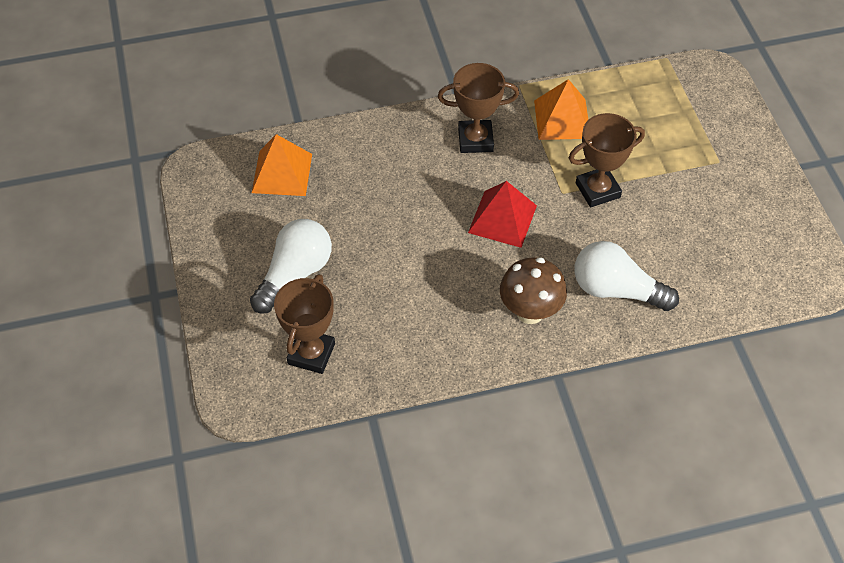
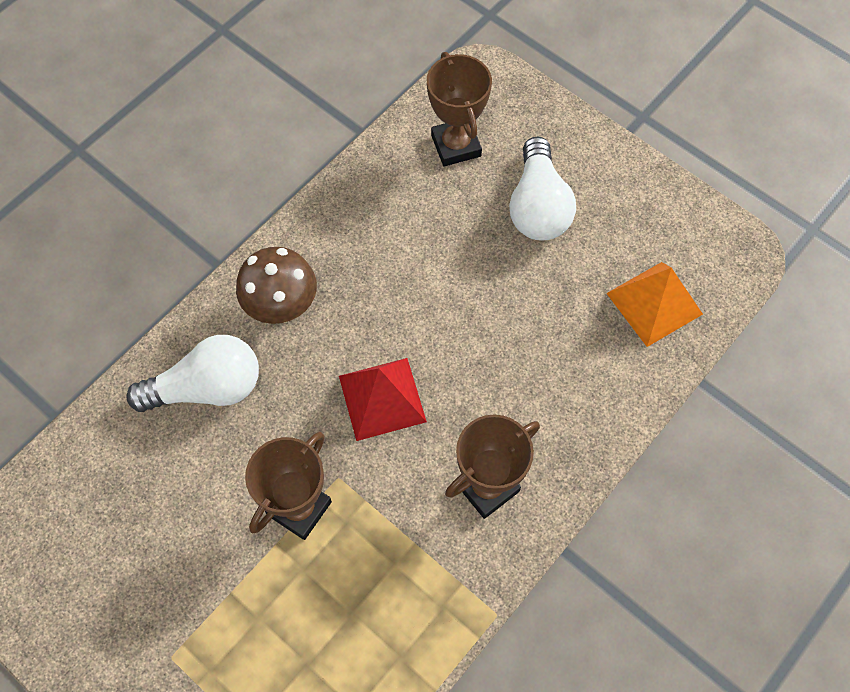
camera: 145 degrees right, 10 degrees up
orange pyramid [534,79,588,140] -> none

